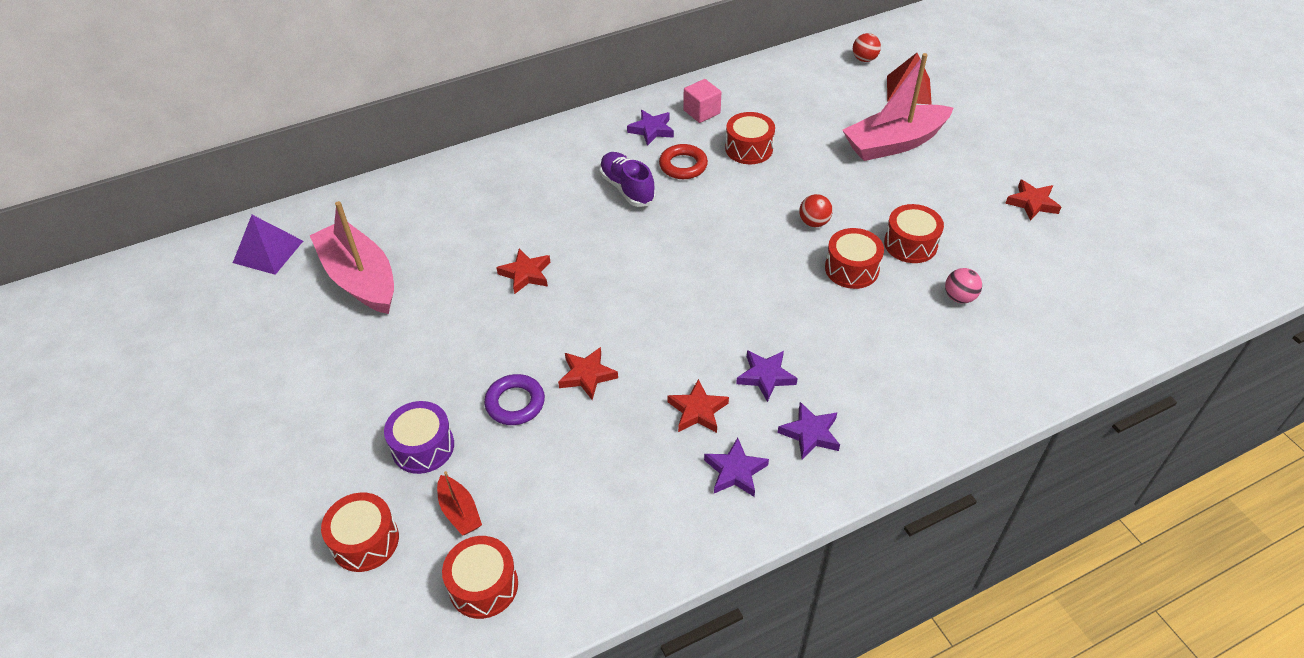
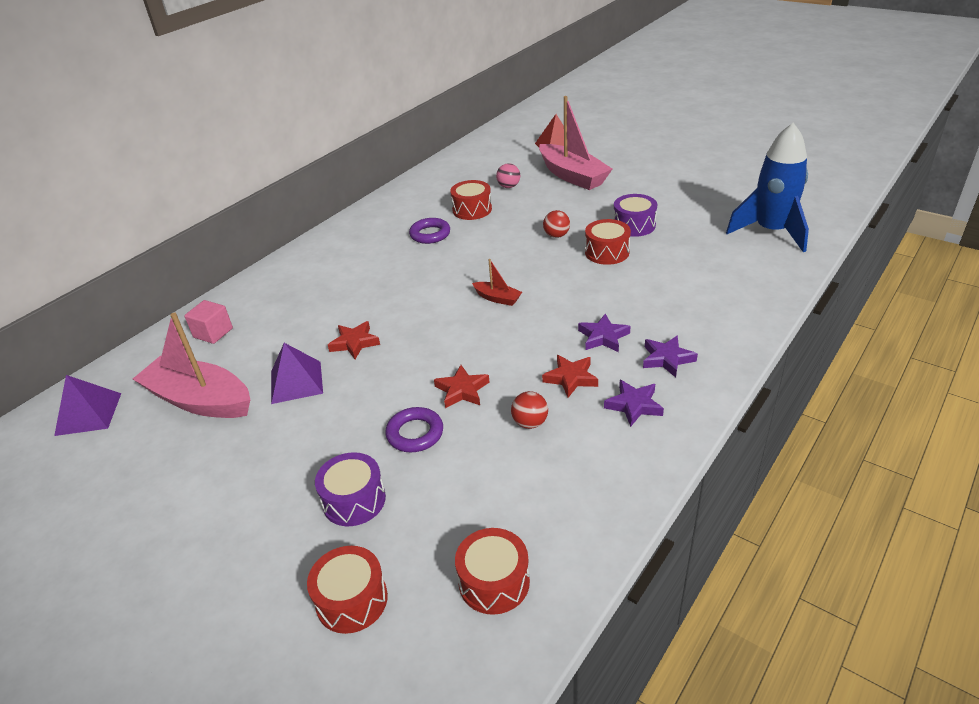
camera: 25 degrees left, 10 degrees down
red boat [437,471,482,536] -> red boat moved to [472,259,522,306]
purple shoe [600,152,656,207] -> none
purple star [627,110,674,146] -> none
red ring [659,144,708,179] -> purple ring [409,218,450,244]
pink cube [683,79,721,123] -> pink cube moved to [184,300,233,344]
pink boat [842,53,954,161] -> pink boat turned 75 degrees counterclockwise [539,96,612,190]
red ball [853,33,881,62] -> red ball moved to [511,391,548,429]
red drum [884,204,944,263] -> purple drum [613,194,657,237]
pink ball [945,268,982,303] -> pink ball moved to [496,163,520,188]
red star [1005,180,1061,221] -> none
none -> purple pyramid [271,343,323,404]
none -> blue rocket [726,123,809,252]

